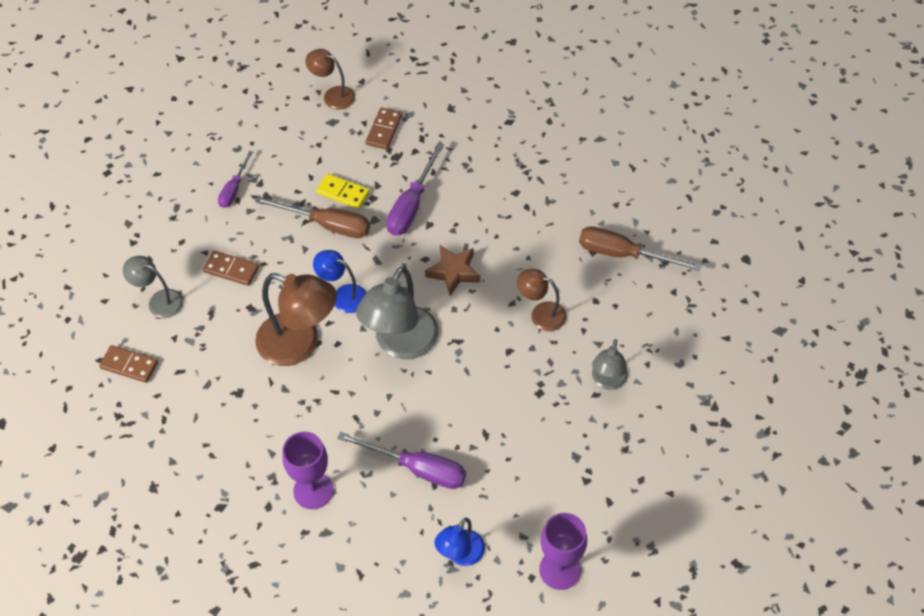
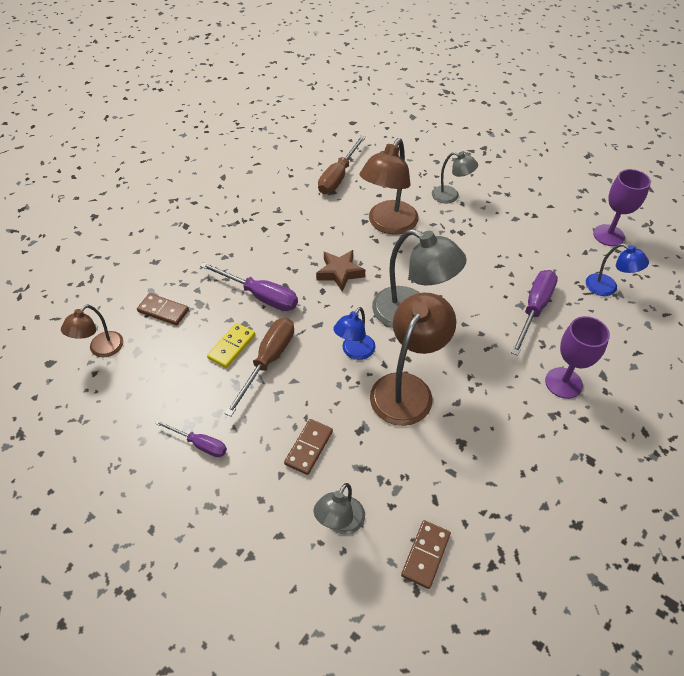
camera: 85 degrees left, 5 degrees down
brown lamp [517,269,566,331] -> brown lamp [359,138,419,235], size x1.78

